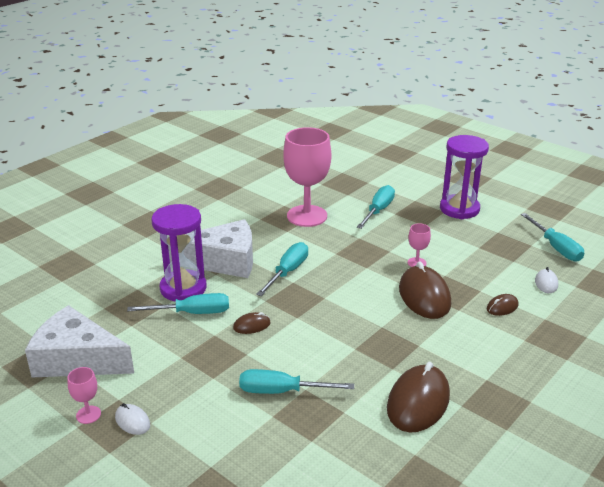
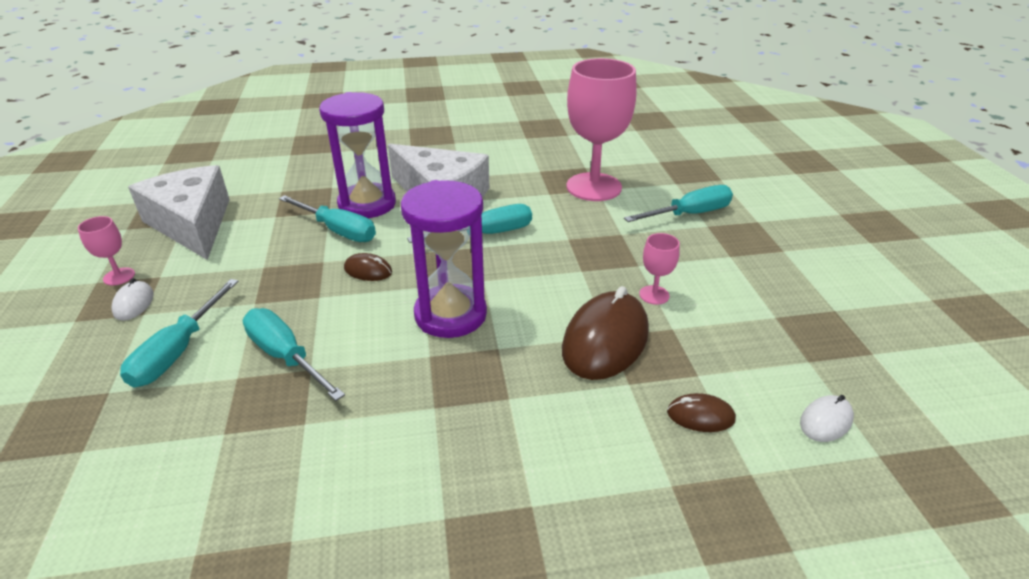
camera: 40 degrees right, 5 degrees up
brown mouse [387,362,450,433] -> none
purple hourglass [440,135,489,219] -> purple hourglass moved to [401,180,487,338]
turquoise screwdriver [521,213,584,262] -> turquoise screwdriver moved to [120,279,239,388]

